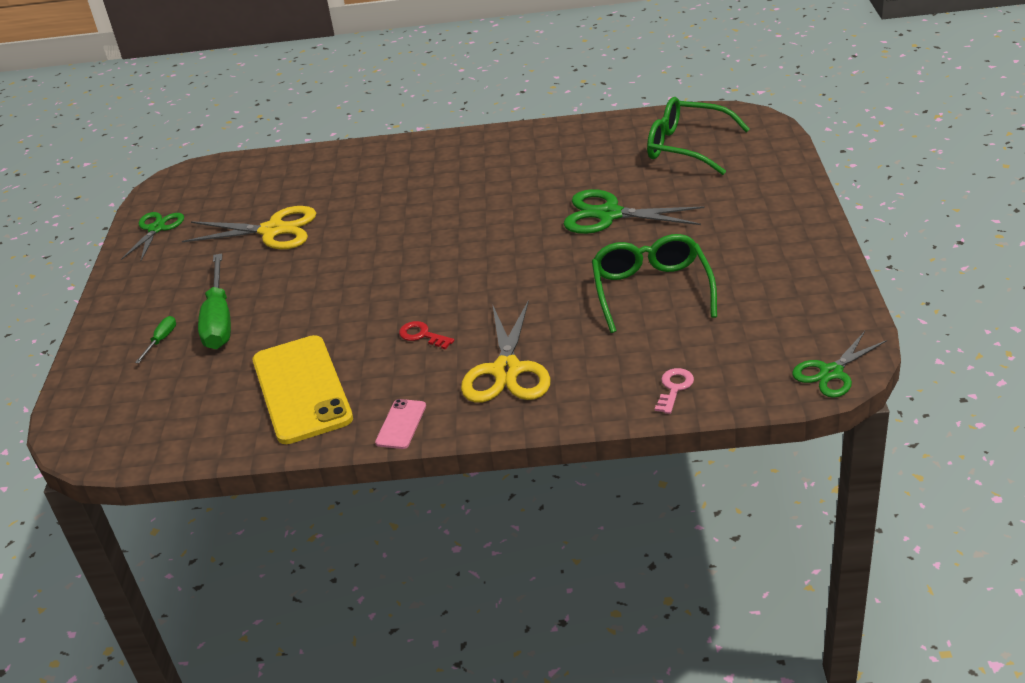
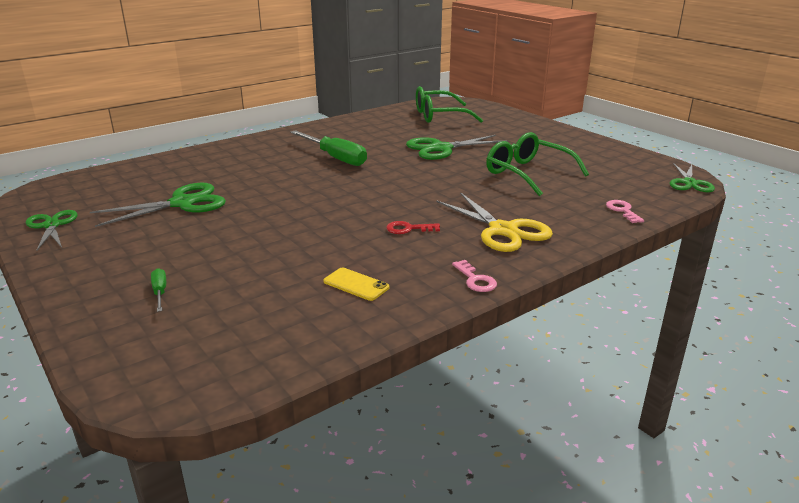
camera: 40 degrees left, 10 degrees down
yellow scissors [182,206,316,249] -> green scissors [90,183,226,227]
green screwdriver [198,253,231,349] -> green screwdriver moved to [290,130,367,166]
yellow phone [253,335,353,444] -> yellow phone [323,268,389,301], size x0.44
pink phone [375,399,426,449] -> pink key [452,260,497,292]

